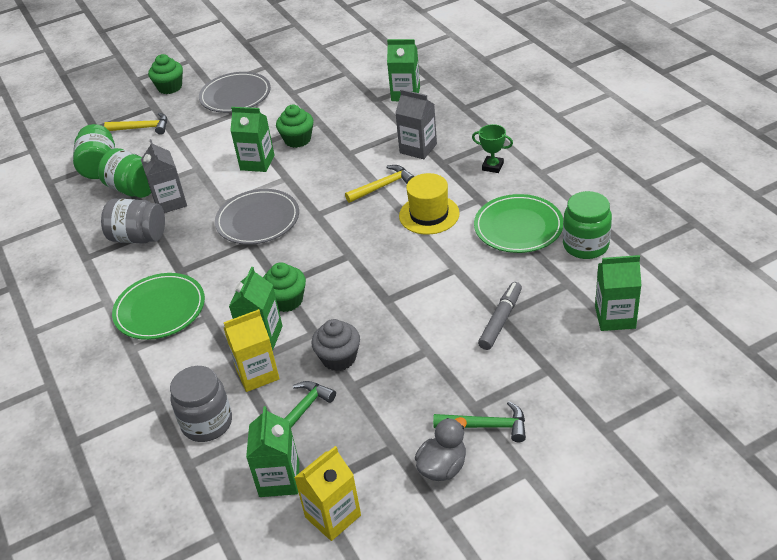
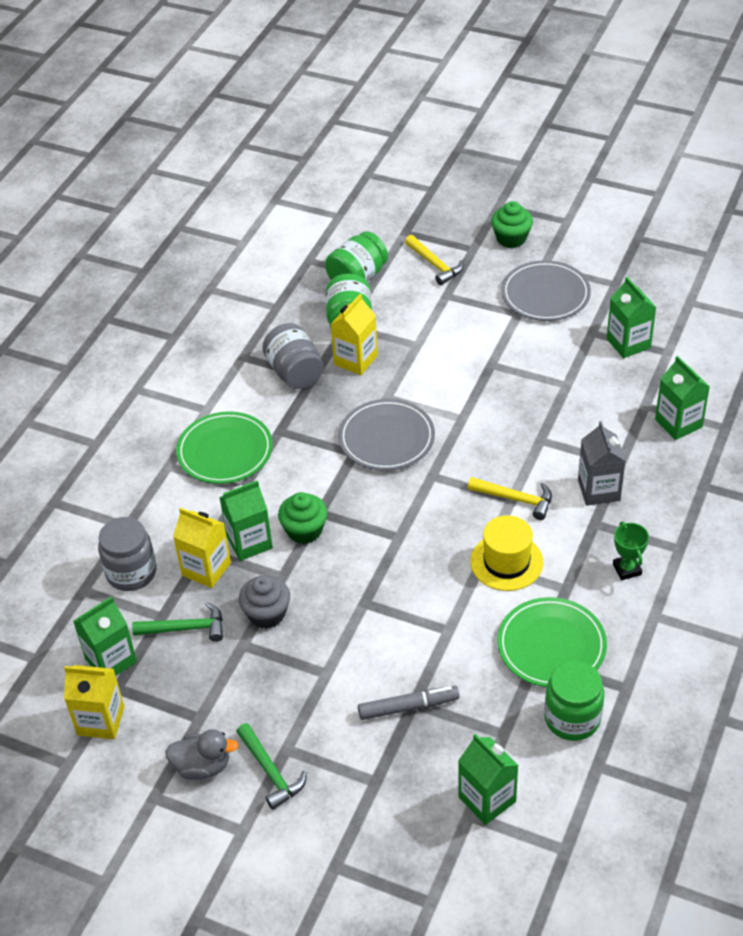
camera: 50 degrees right, 5 degrees up
grey carton [141,139,187,213] -> yellow carton [330,294,378,375]
green carton [230,107,275,172] -> green carton moved to [607,277,657,358]
green cupcake [276,105,314,148] -> none

